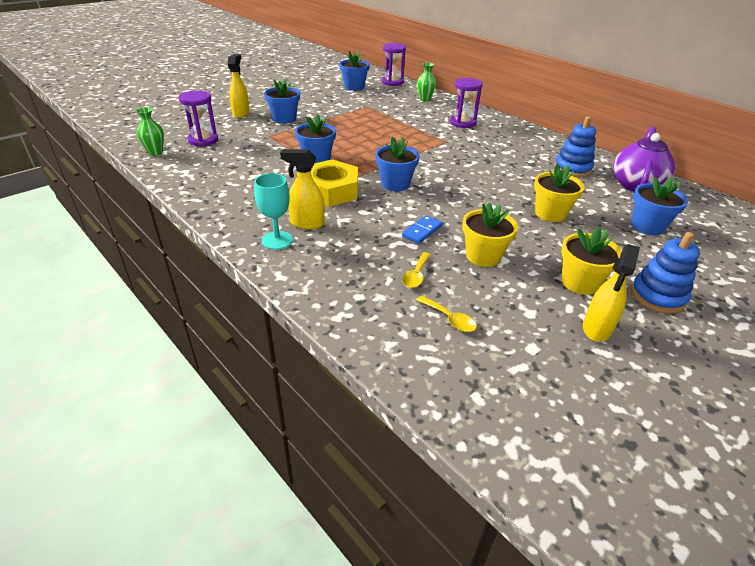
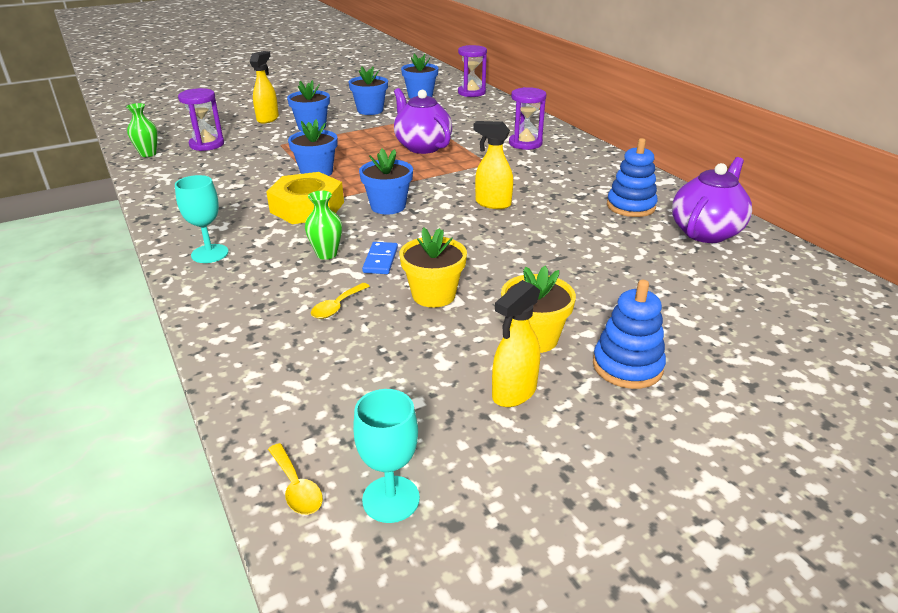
camera: 15 degrees right, 5 degrees down
yellow spray bottle [280,149,325,229] -> yellow spray bottle moved to [473,121,513,209]
blue domino [402,215,443,244] -> blue domino turned 45 degrees counterclockwise [362,242,398,274]
green vase [417,63,436,102] -> green vase moved to [305,191,342,260]
yellow spoon [417,296,477,332] -> yellow spoon moved to [268,443,323,515]
yellow flower pot [534,164,585,222] -> none
blue flower pot [631,177,688,235] -> blue flower pot moved to [349,66,388,115]
none -> turquoise goblet [353,389,420,523]
none -> purple teapot [394,88,452,154]

